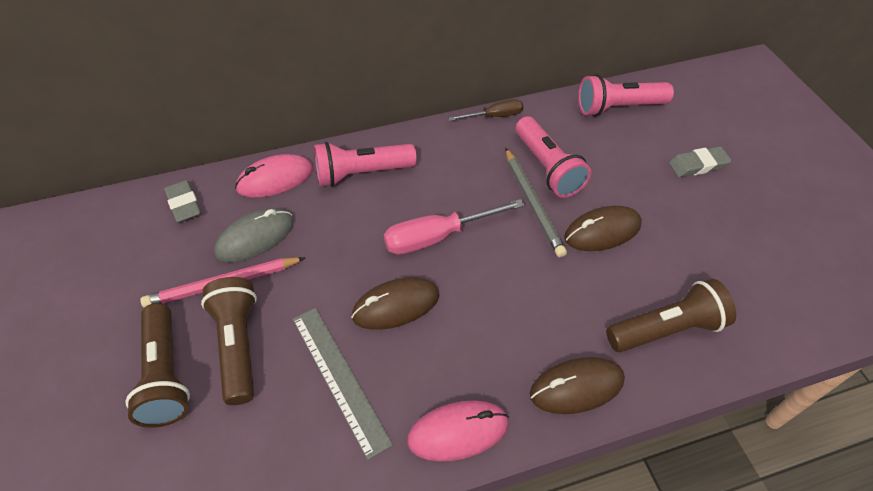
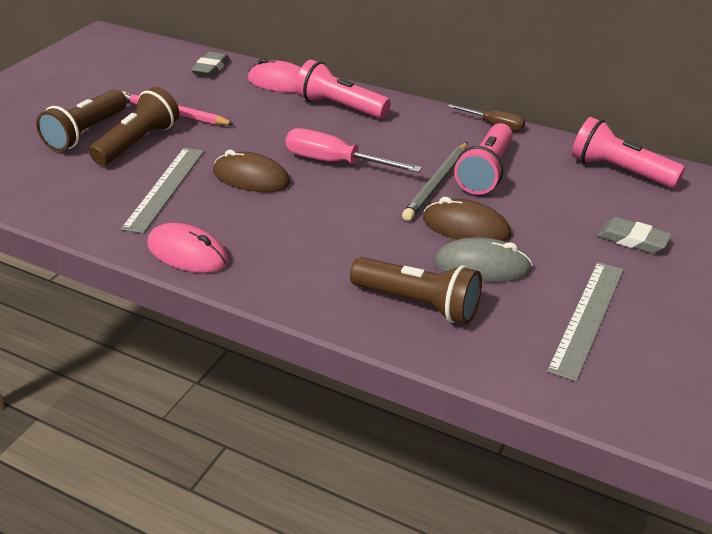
camera: 45 degrees right, 15 degrees down
grey mouse [214,208,294,262] -> grey mouse moved to [434,237,533,282]
brown mouse [530,357,625,414] -> none
none -> grey ruler [547,262,624,382]

